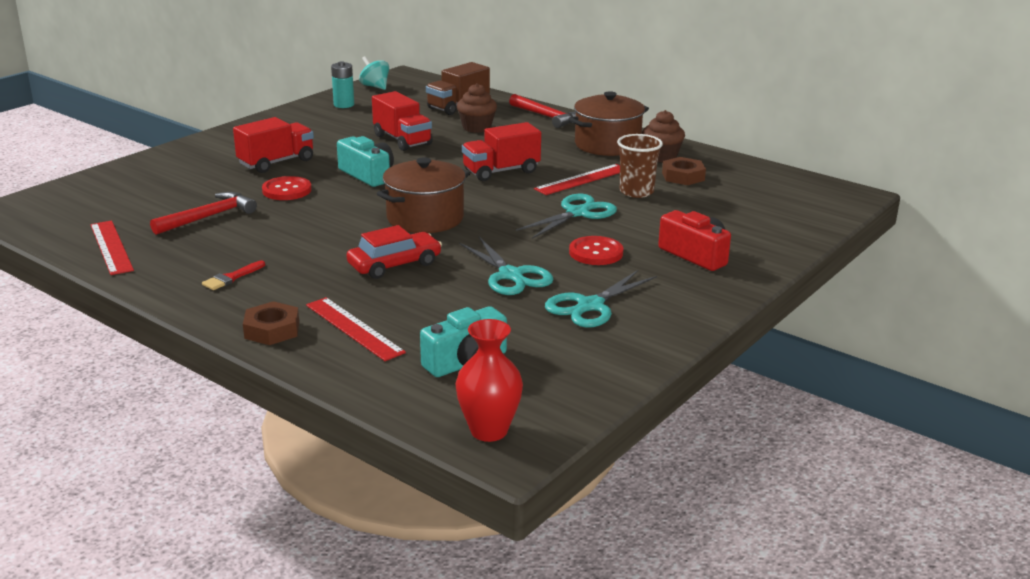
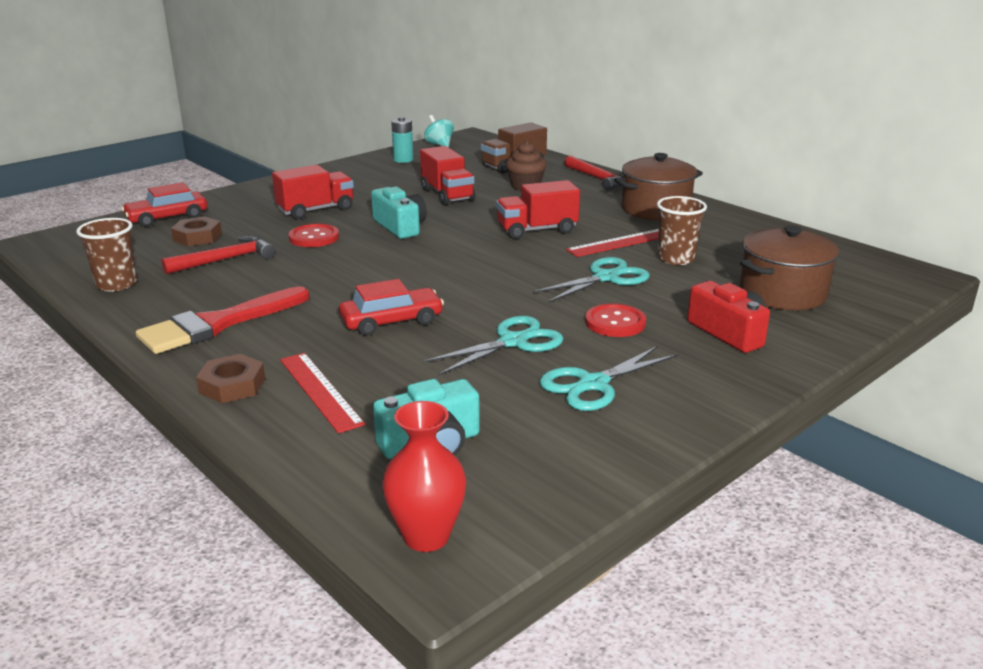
camera: 10 degrees right, 0 degrees up
red ruler [90,221,134,275] -> brown cup [76,218,137,292]
red brush [202,260,265,290] -> red brush [136,286,310,354], size x2.35
brown pot [377,157,470,233] -> brown pot moved to [740,225,839,310]
turquoise scissors [459,237,553,295] -> turquoise scissors turned 105 degrees counterclockwise [423,316,564,376]
brown cupcake [642,110,685,162] -> none
brown nut [662,157,706,185] -> brown nut moved to [171,216,222,246]
none -> red car [121,182,207,227]

